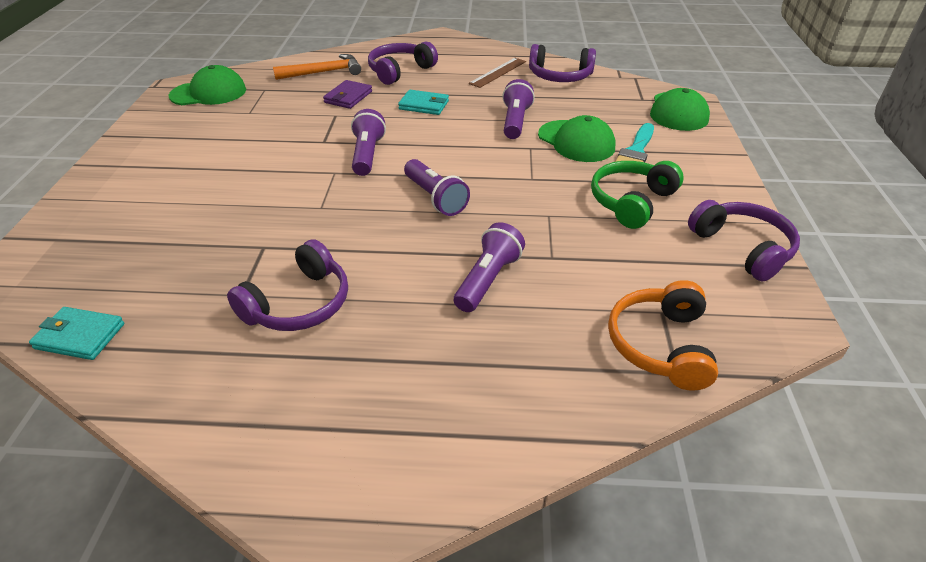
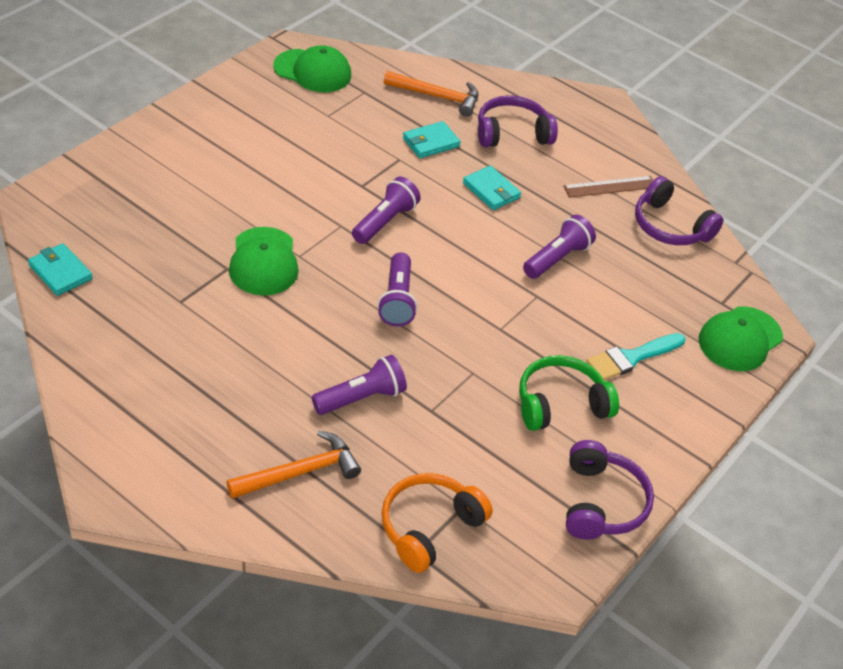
camera: 30 degrees right, 5 degrees up
purple headphones [227,239,348,331] -> none
purple wallet [323,80,372,109] -> turquoise wallet [403,121,461,158]
green cap [538,115,616,162] -> green cap moved to [229,227,299,296]
none -> orange hammer [226,431,361,499]

